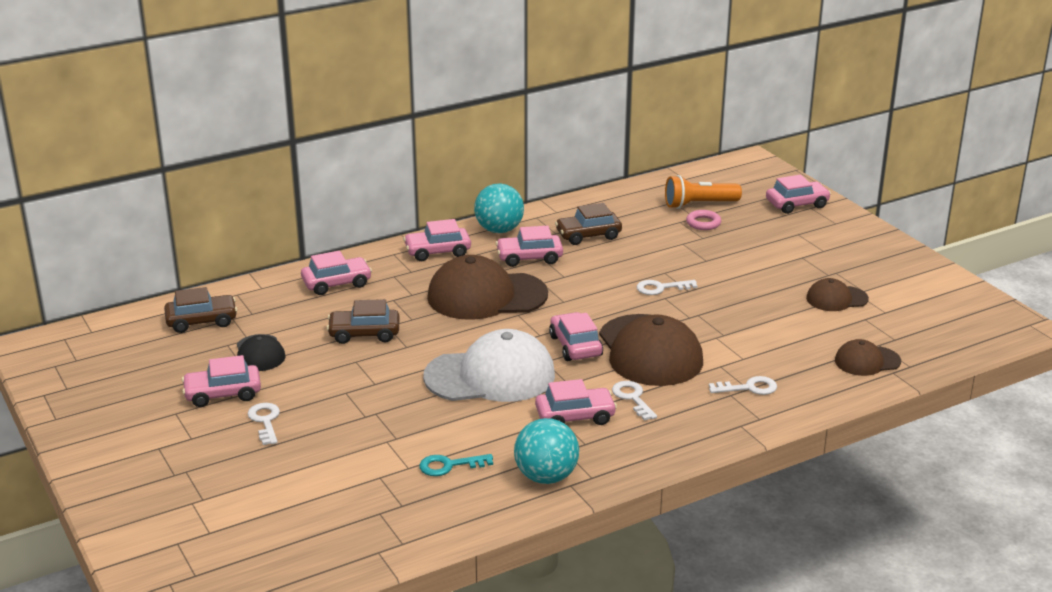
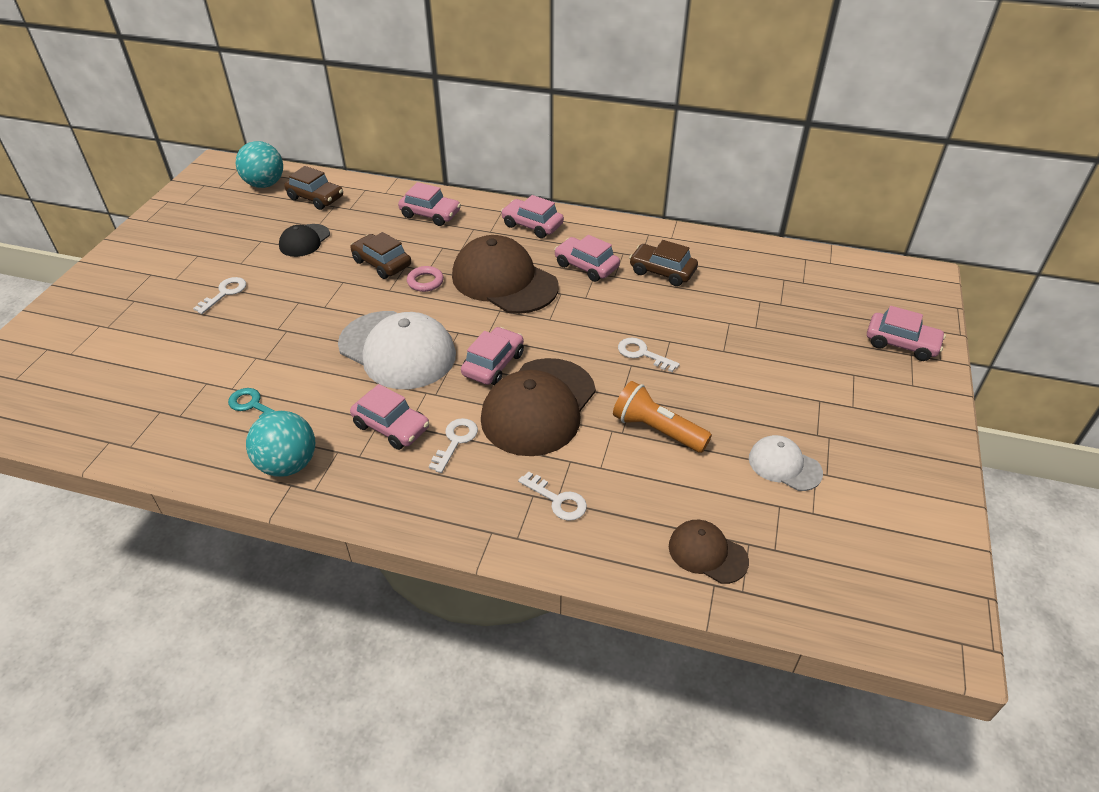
camera: 45 degrees right, 15 degrees up
pink car [182,355,261,407] -> none
turquoise ball [474,183,524,233] -> turquoise ball moved to [236,141,283,188]
orange flashlight [665,175,742,209] -> orange flashlight moved to [613,381,712,453]
pink ring [686,210,721,230] -> pink ring moved to [407,266,444,292]
brown cap [806,278,869,311] -> white cap [749,435,823,491]

